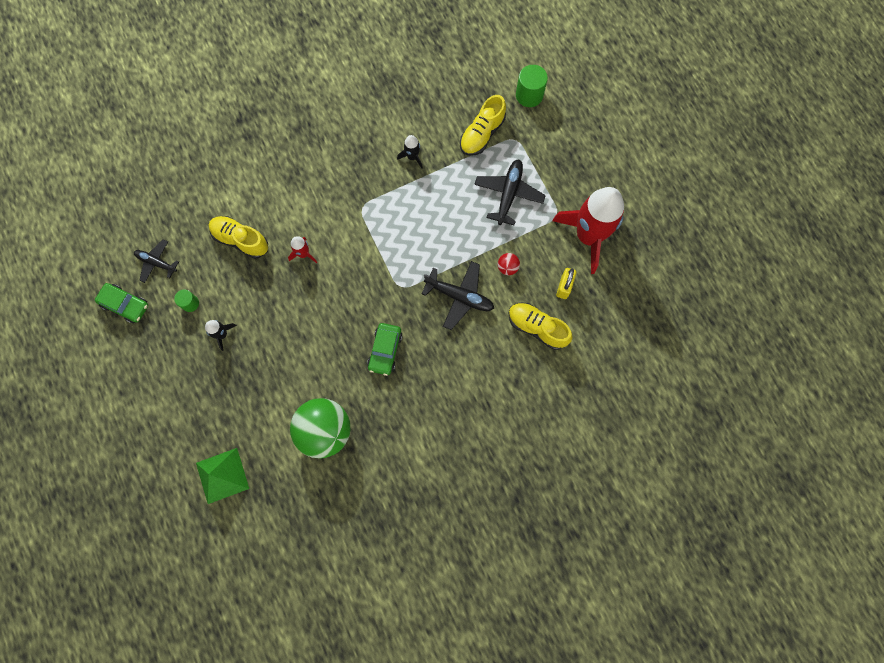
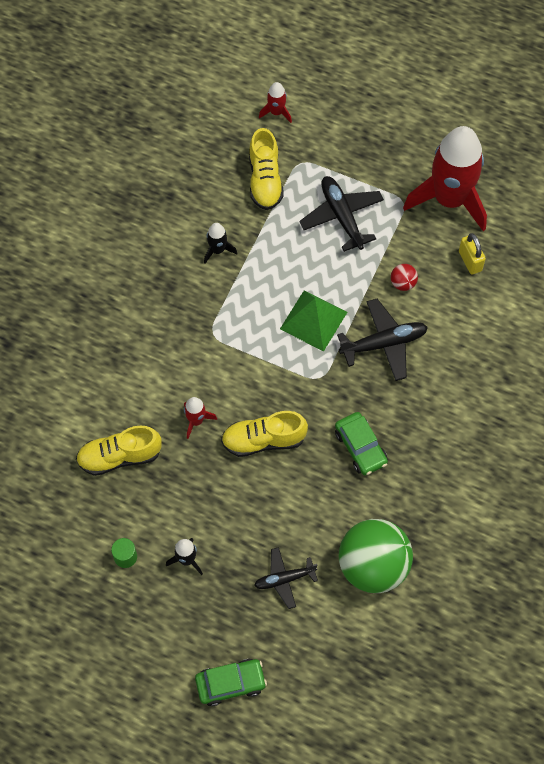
camera: 40 degrees left, 10 degrees down
green car [95,283,148,323] -> green car moved to [195,659,267,706]
black plane [134,239,179,283] -> black plane moved to [254,547,318,609]
green pyramid [196,448,249,504] -> green pyramid moved to [280,290,347,352]
yellow shoe [508,303,573,350] -> yellow shoe moved to [221,411,308,457]
green cylinder [516,65,548,107] -> red rocket [259,82,292,123]

